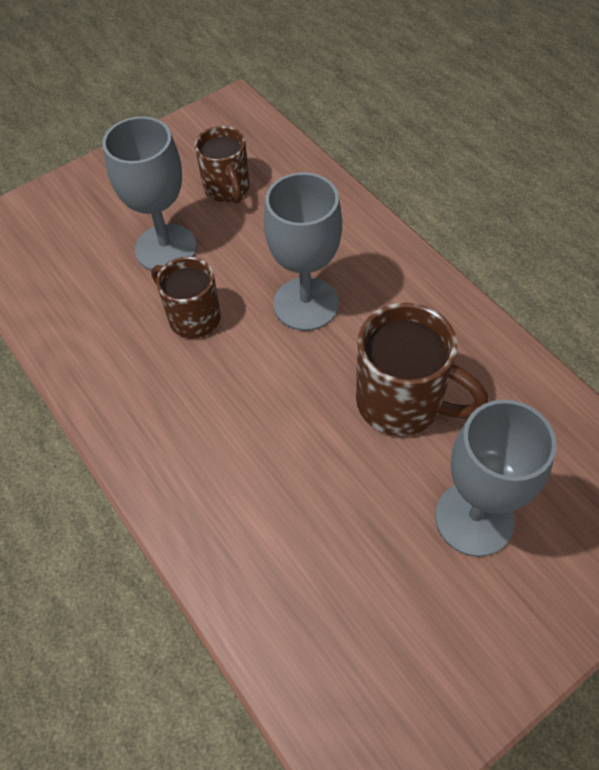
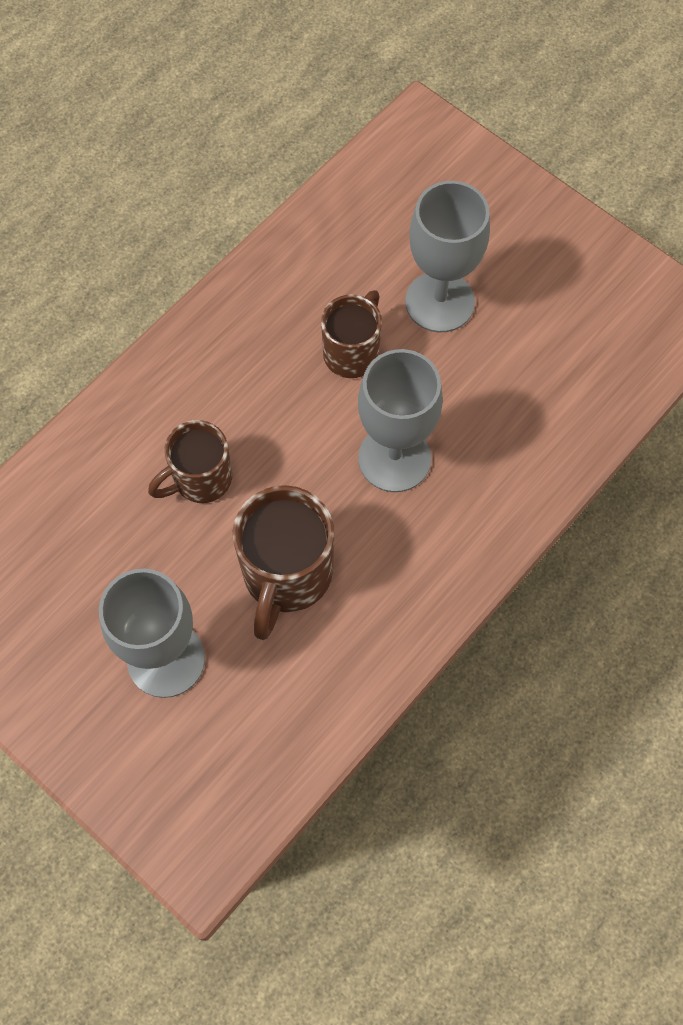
camera: 75 degrees right, 10 degrees up
brown mug [195,126,249,203] -> brown mug moved to [148,420,232,503]

